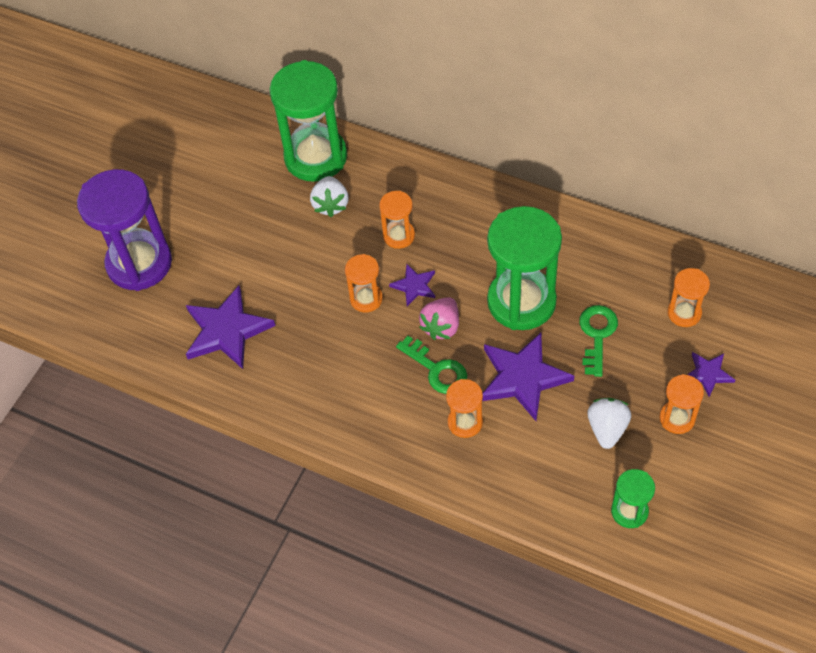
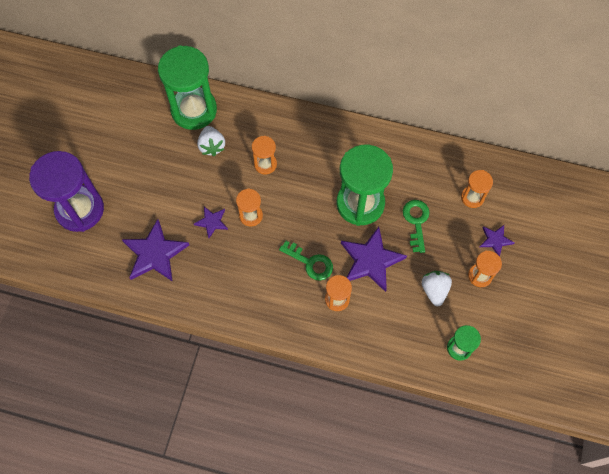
camera: 15 degrees left, 10 degrees up
purple star [389,264,435,306] -> purple star moved to [194,207,228,238]
pink strawberry [419,297,459,340] -> none

